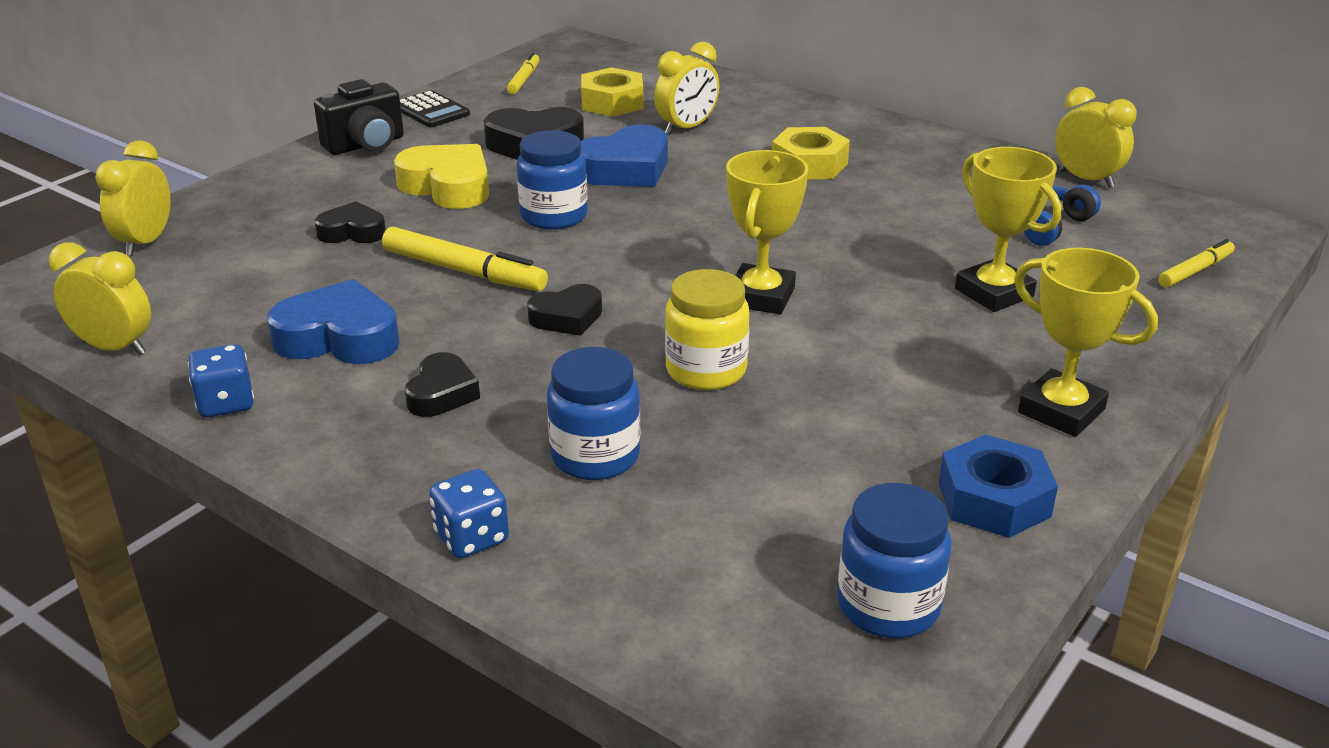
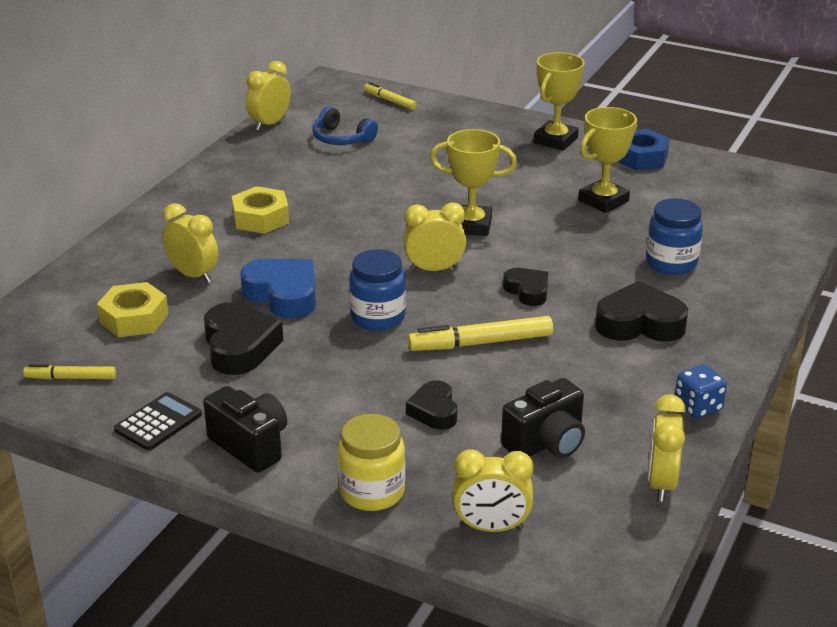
camera: 100 degrees left, 0 degrees up
blue heart [267,279,399,364] -> none
yellow marker [382,227,548,291] -> yellow marker turned 120 degrees counterclockwise [408,316,553,351]
yellow heart [394,144,489,209] -> none
black heart [405,352,480,417] -> black heart [595,281,688,342], size x1.63
blue dice [429,469,509,558] -> none
yellow jar [665,269,750,390] -> yellow jar moved to [338,414,405,511]
blue jar [837,483,951,638] -> none
yellow trophy [955,147,1062,312] -> yellow trophy moved to [579,107,637,213]
none -> yellow clock [403,202,466,272]
none -> black camera [501,378,585,458]

